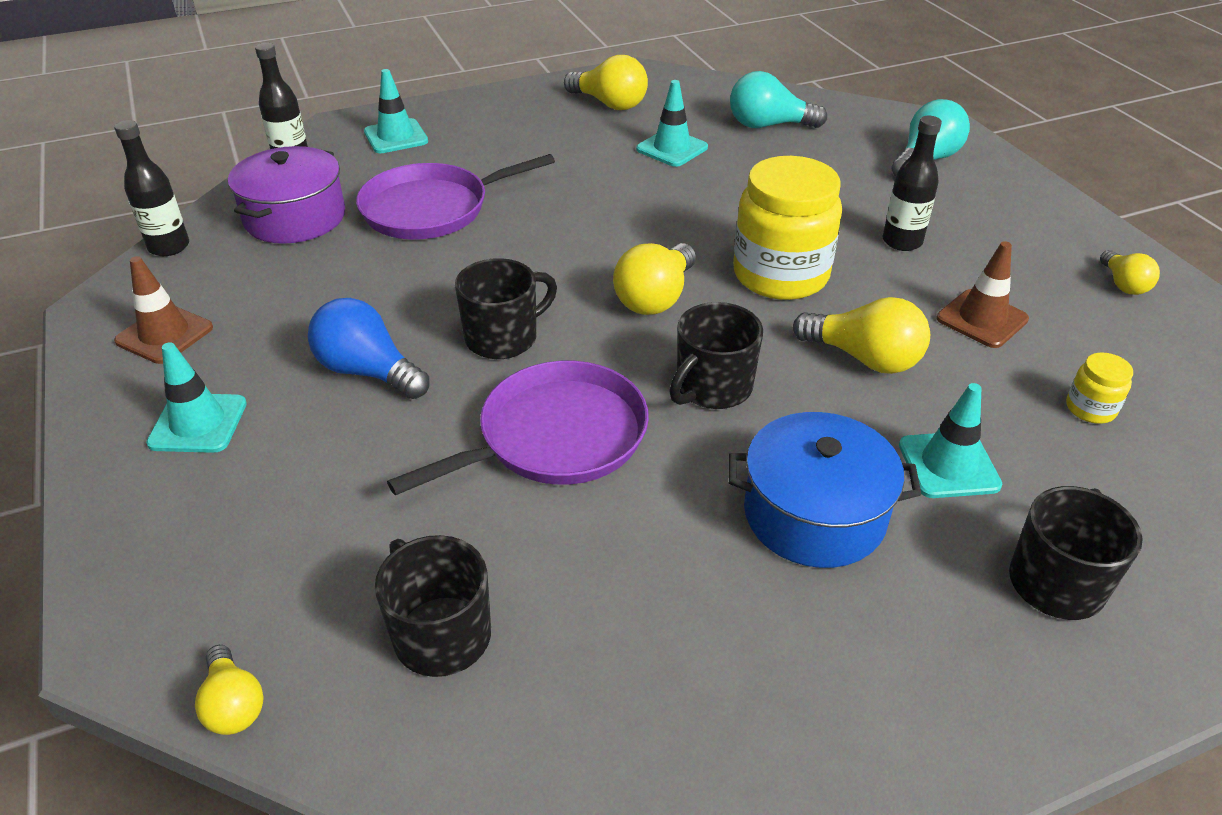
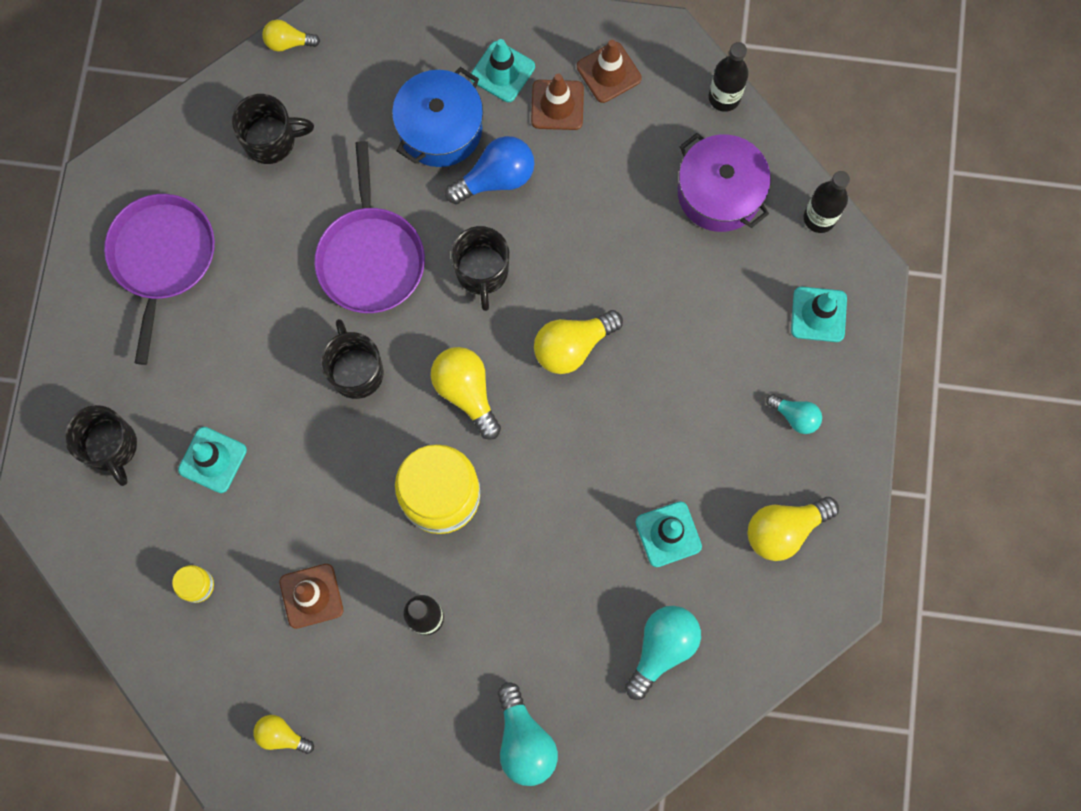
camera: 120 degrees right, 35 degrees up
purple pan [356,154,555,239] -> purple pan moved to [104,194,215,365]
blue pot [729,412,921,568] -> blue pot moved to [392,67,483,167]
yellow light bulb [793,297,930,374] -> yellow light bulb moved to [534,310,623,374]
none -> brown traffic cone [531,74,584,130]
none -> turquoise light bulb [766,394,822,434]

